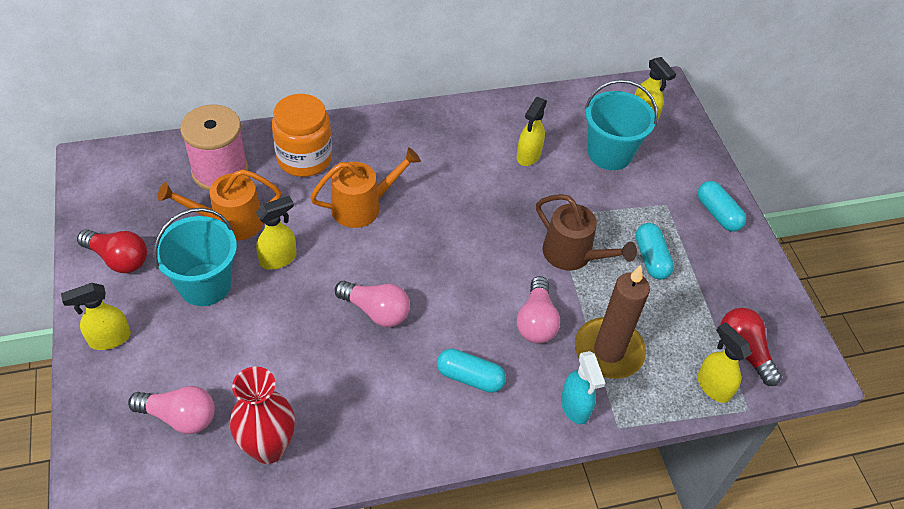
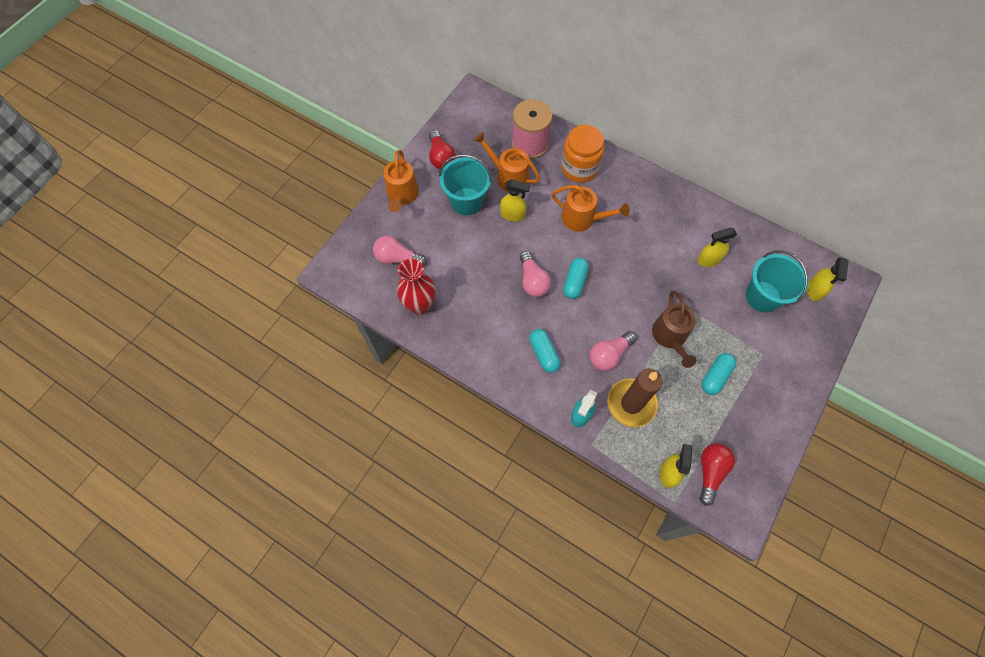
camera: 50 degrees right, 15 degrees up
yellow spray bottle [61,283,131,350] -> orange watering can [384,150,419,212]
pink light bulb [128,386,215,434] -> pink light bulb turned 135 degrees clockwise [373,236,427,266]
turquoise capsule [697,181,746,232] -> turquoise capsule moved to [563,257,589,299]

